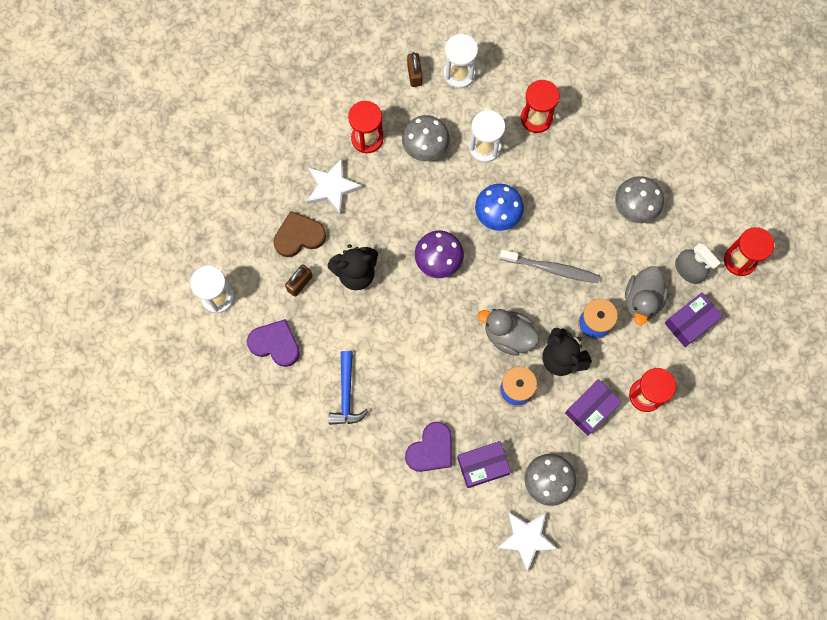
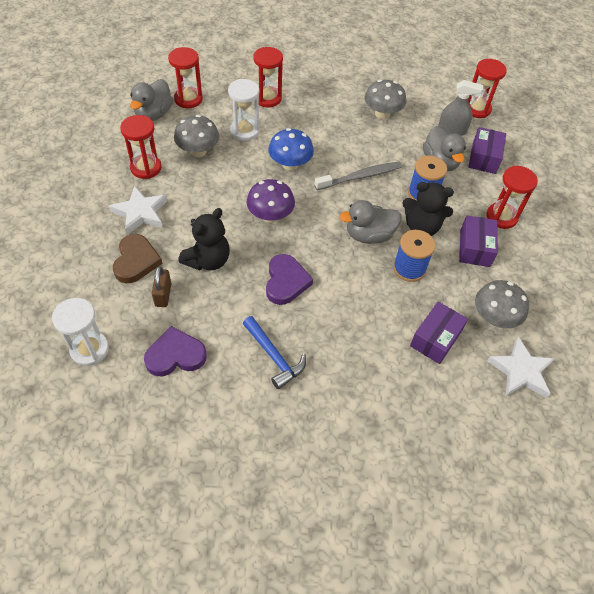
camera: 40 degrees left, 20 degrees down
brown heart [273,211,326,257] -> brown heart turned 150 degrees clockwise [113,234,163,283]
purple heart [405,422,452,472] -> purple heart moved to [266,254,313,305]
brown padlock [407,52,422,87] -> grey duck [130,79,173,121]
white hourglass [443,34,478,89] -> red hourglass [168,47,203,108]

